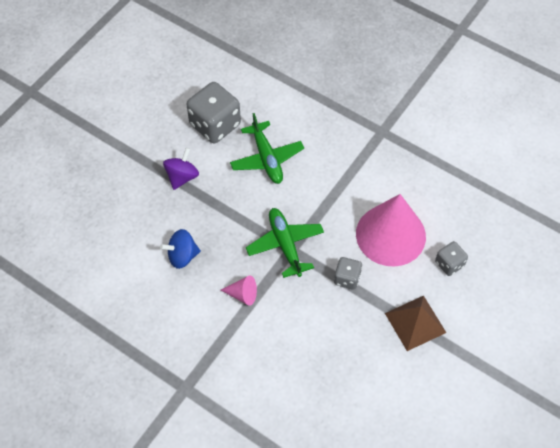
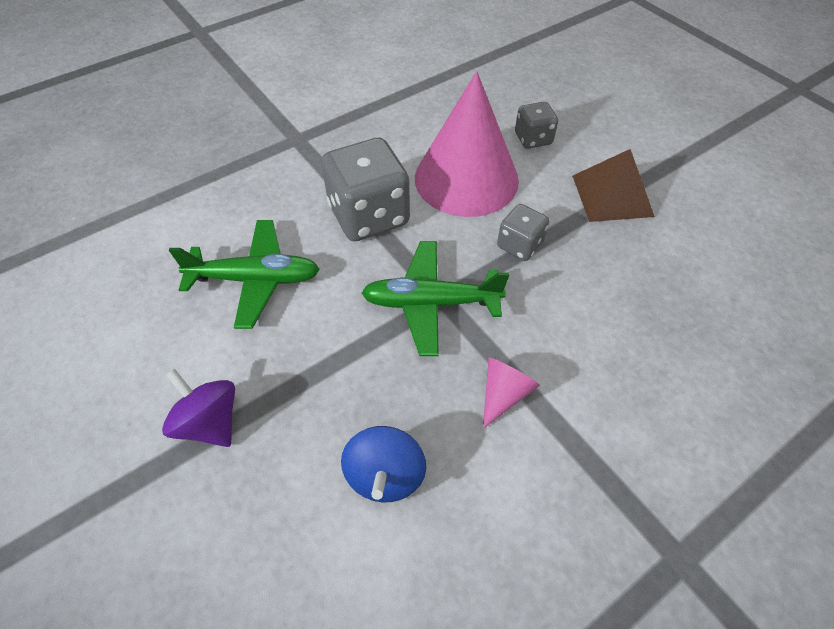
camera: 70 degrees left, 5 degrees down
grey dice [186,82,241,143] -> grey dice moved to [321,138,410,241]

